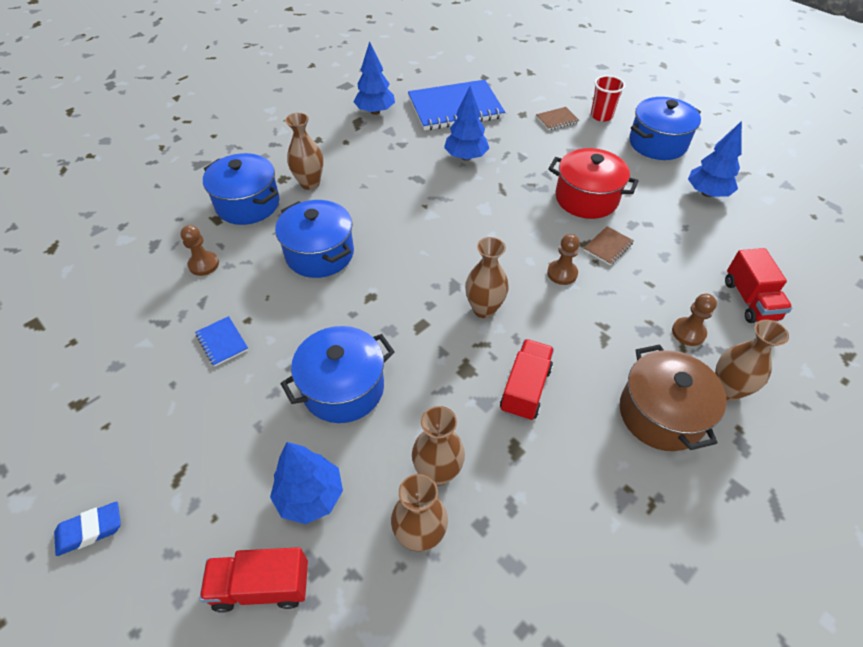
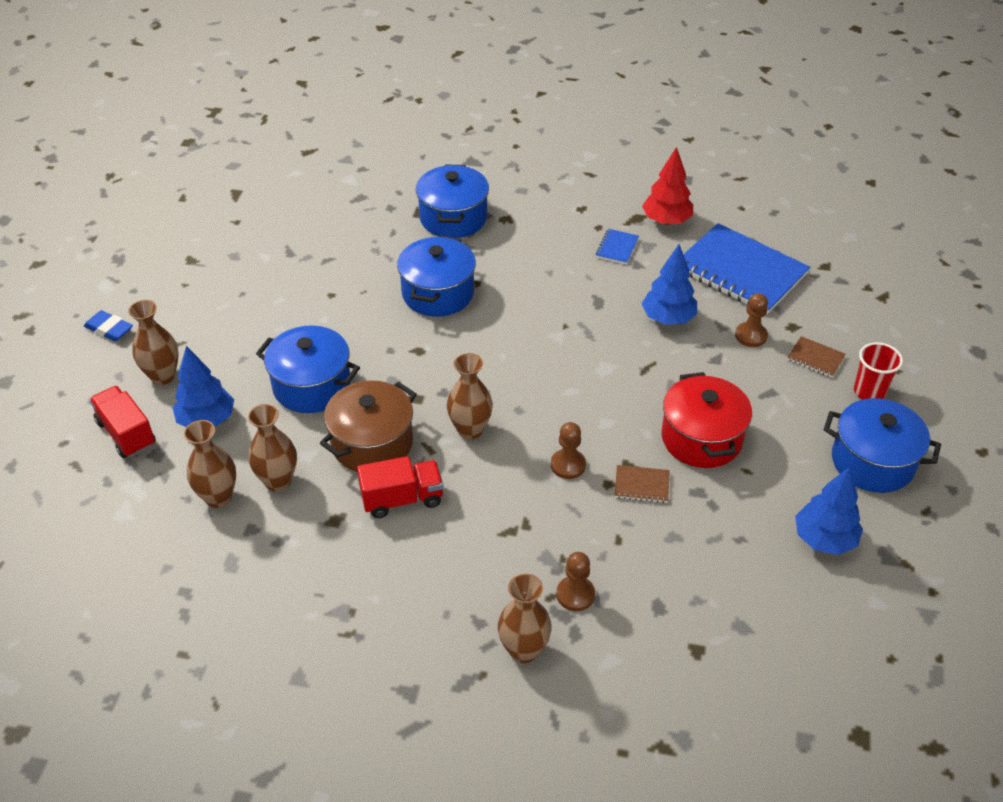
camera: 55 degrees right, 5 degrees down
brown pawn [181,225,219,276] -> brown pawn moved to [735,293,768,347]
blue notebook [195,316,248,366] -> blue notebook moved to [596,229,639,265]
brown vase [285,113,324,190] -> brown vase moved to [128,300,178,385]
blue tree [353,41,395,115] -> red tree [642,147,693,225]
brown pot [620,344,727,451] -> brown pot moved to [320,381,417,472]
red truck [725,248,792,323] -> none

